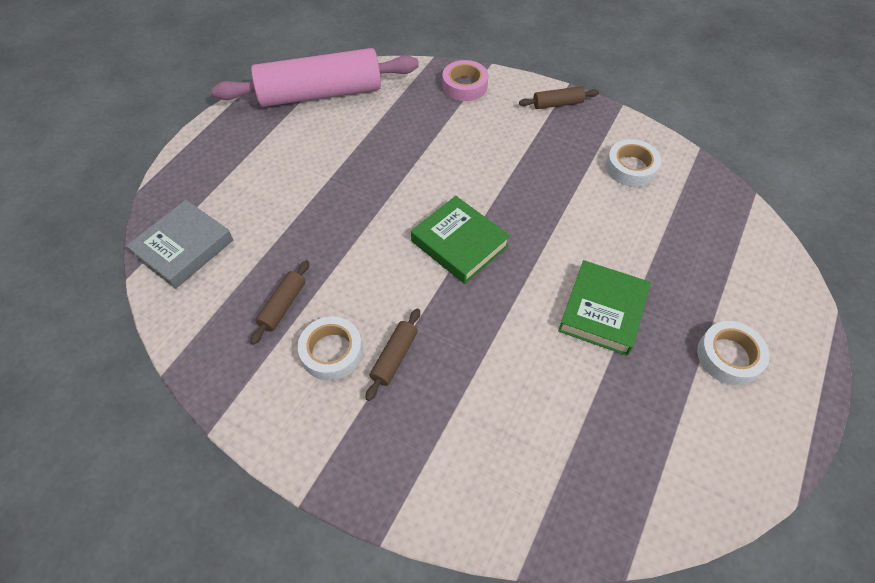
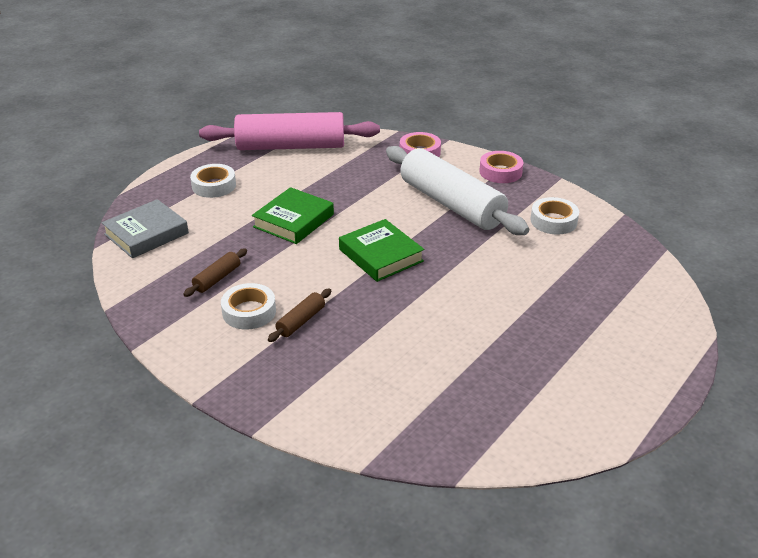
camera: 10 degrees right, 20 degrees down
brown rolling pin [519,86,599,109] -> pink tape [479,151,523,183]
green book [558,260,651,356] -> green book moved to [252,187,334,244]
white tape [697,321,770,385] -> white tape moved to [190,164,236,198]
none -> white rolling pin [386,146,529,235]

